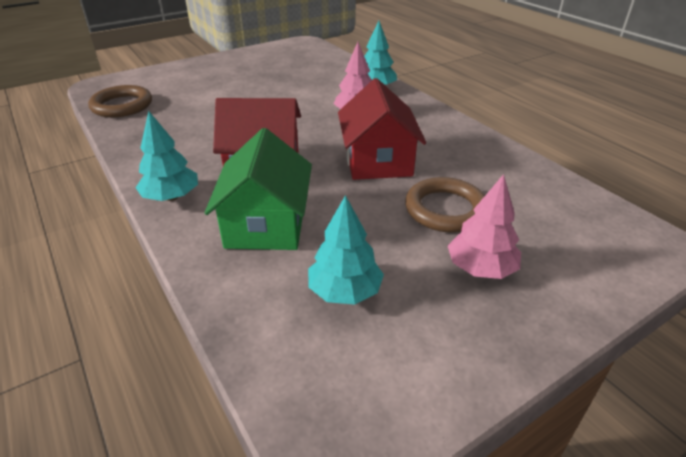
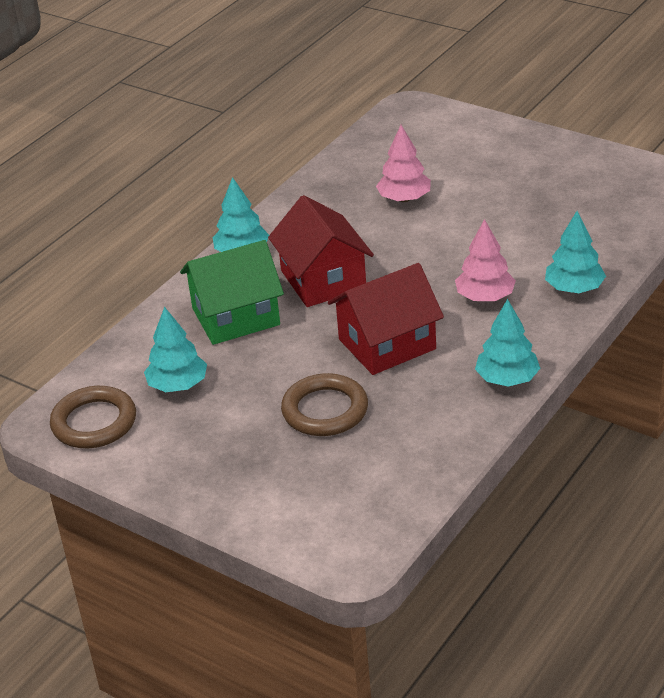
camera: 70 degrees right, 0 degrees up
brown ring [88,85,152,117] -> brown ring moved to [50,386,136,448]
pink tree [448,174,521,279] -> pink tree moved to [376,125,431,202]
none -> turquoise tree [475,299,540,387]

